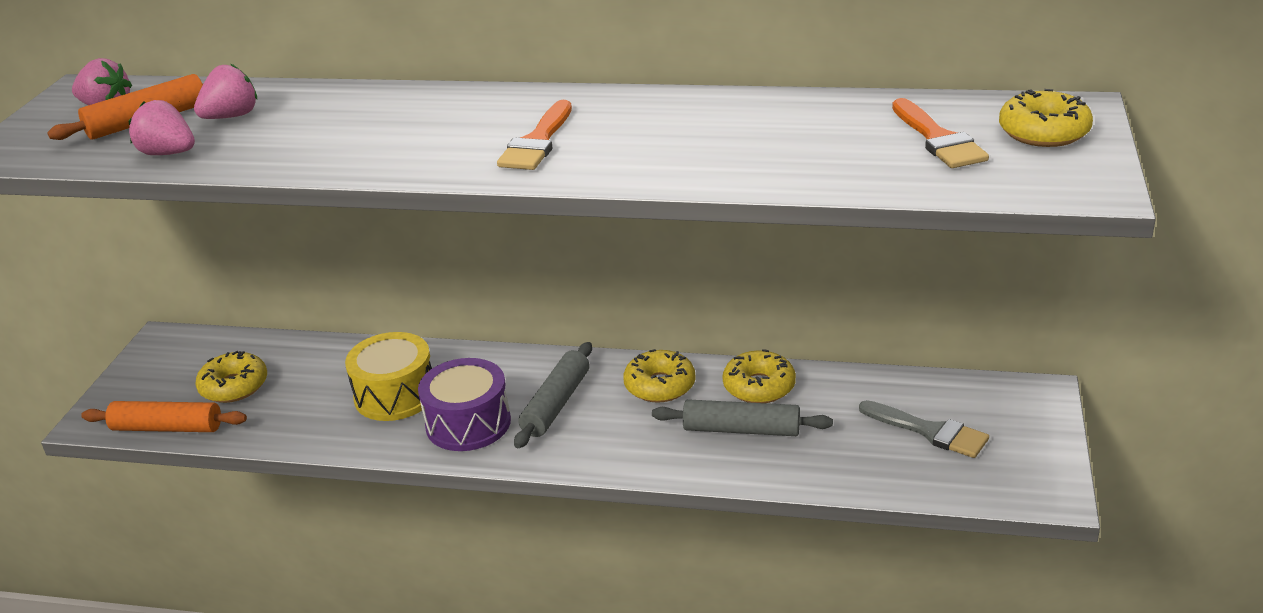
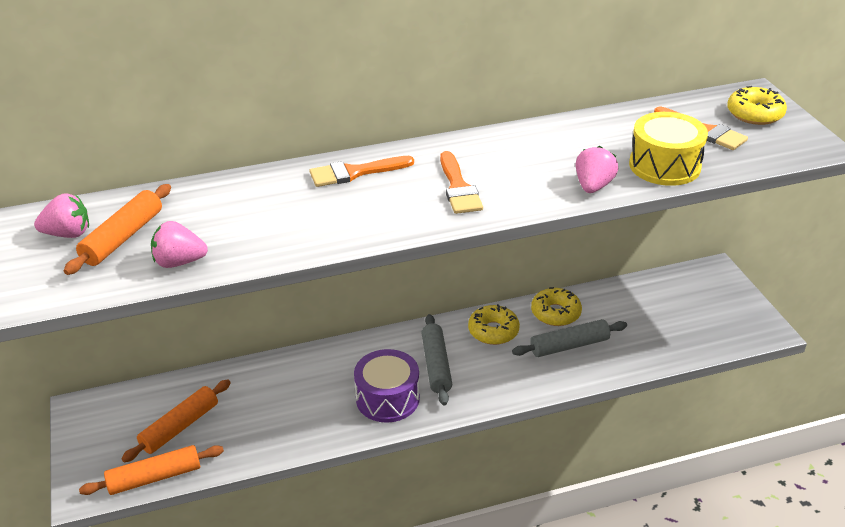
camera: 30 degrees left, 5 degrees up
pink strawberry [194,64,257,119] -> pink strawberry moved to [576,146,619,193]
yellow donut [196,351,267,403] -> orange rolling pin [121,379,231,463]
yellow drum [345,332,432,421] -> yellow drum moved to [629,112,708,186]
grey brush [859,400,989,458] -> none
none -> orange brush [309,156,414,187]

